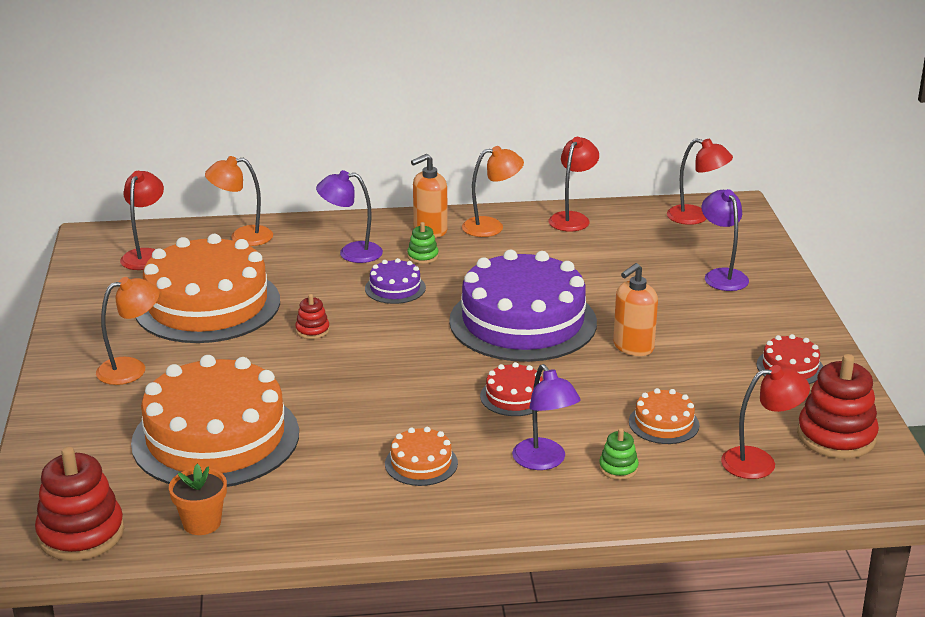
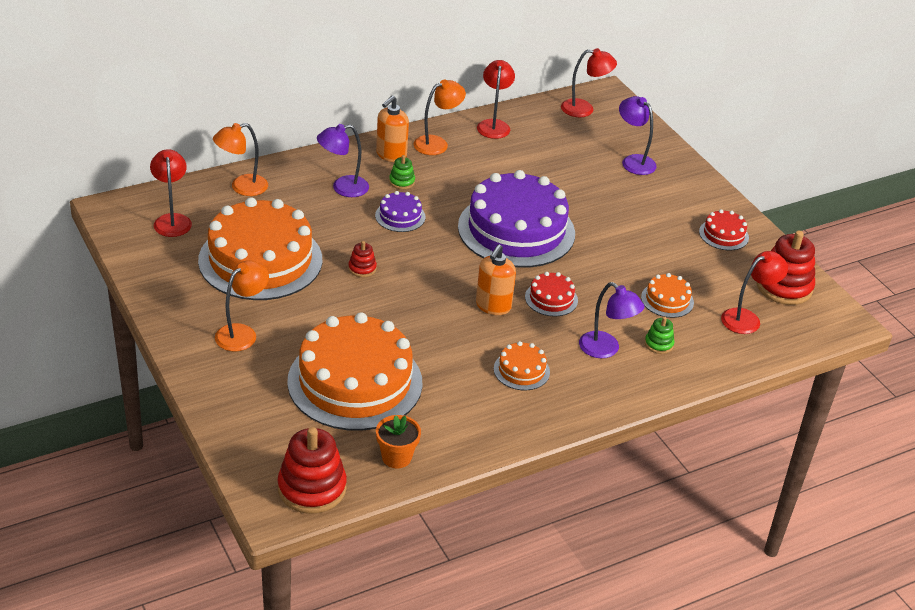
camera: 25 degrees left, 10 degrees up
orange soap dispenser [613,263,658,356] -> orange soap dispenser moved to [476,244,516,315]

